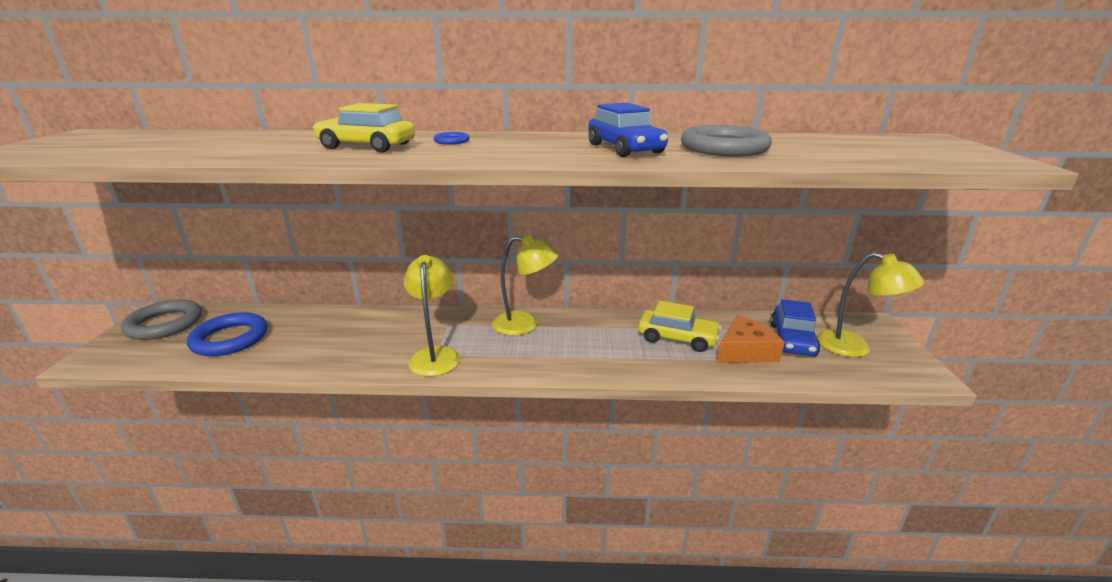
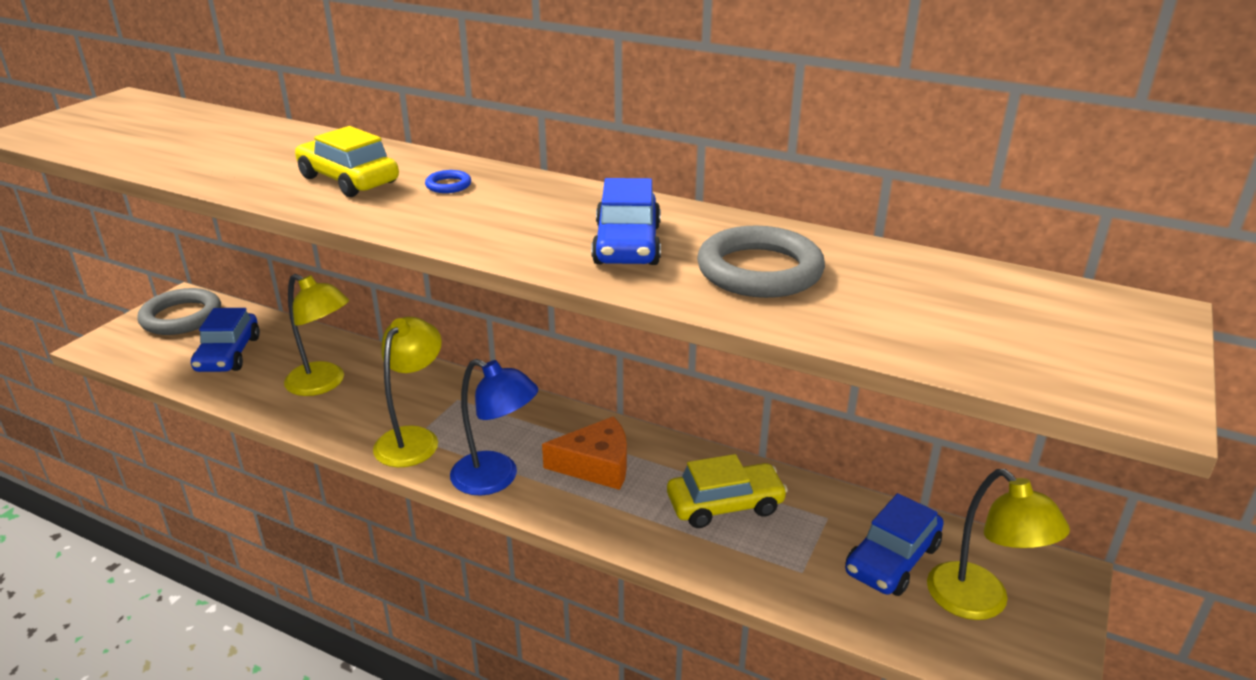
camera: 25 degrees right, 5 degrees up
blue ring [187,312,268,356] -> blue car [191,308,260,372]
yellow lamp [492,234,559,336] -> yellow lamp moved to [284,274,349,396]
yellow car [638,301,721,352] -> yellow car turned 60 degrees counterclockwise [667,454,788,528]
orange cheese [717,315,784,363] -> orange cheese moved to [542,416,627,490]
none -> blue lamp [450,359,538,496]

